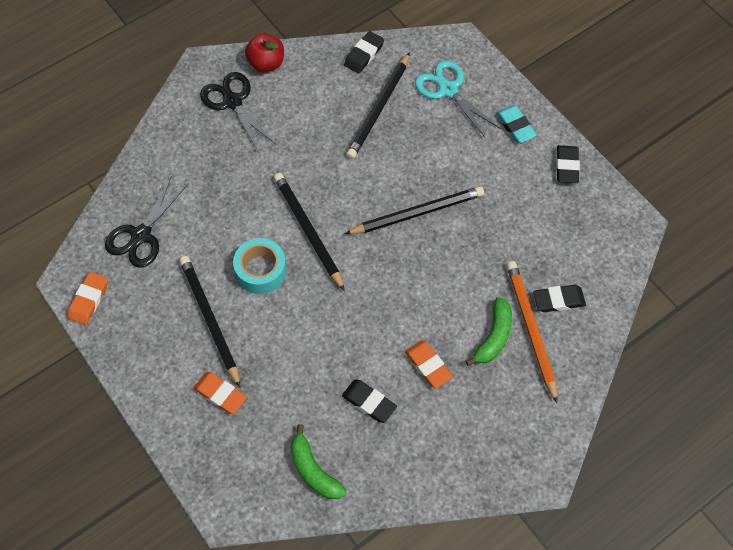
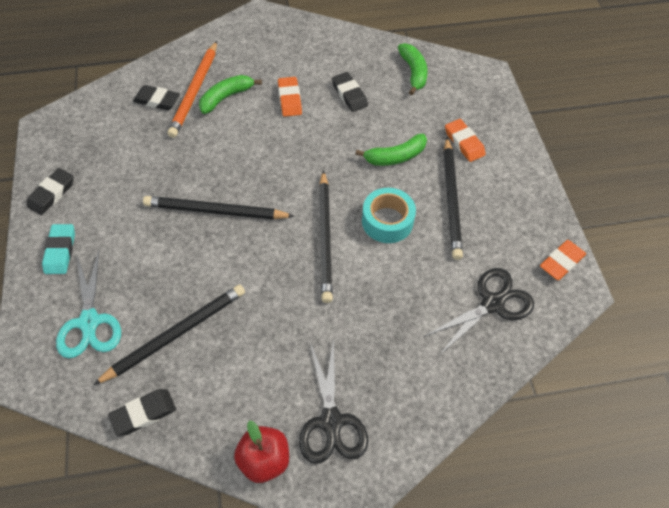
camera: 155 degrees left, 5 degrees down
none -> green banana [355,134,427,166]

